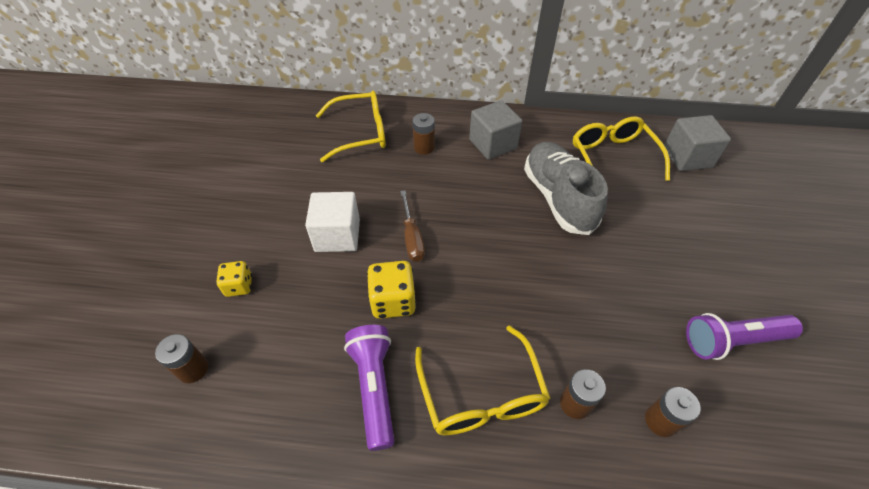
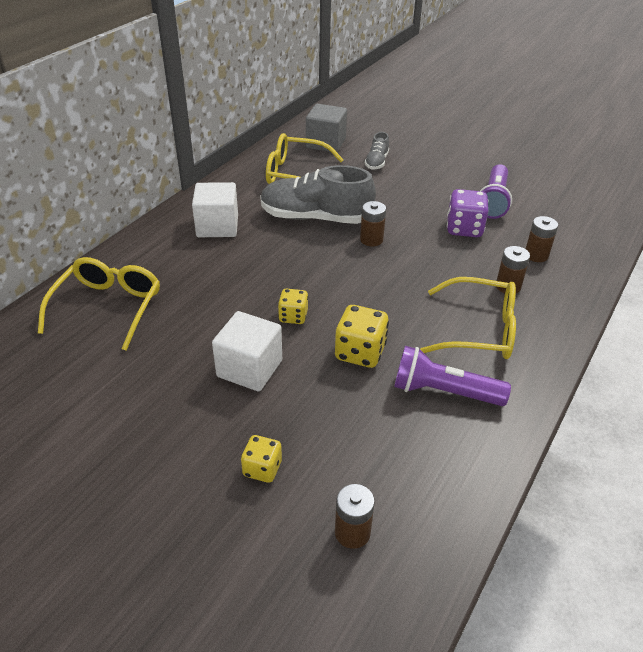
camera: 65 degrees left, 10 degrees down
brown screwdriver [400,190,425,262] -> yellow dice [278,289,308,324]
brown battery [413,113,435,155] -> brown battery moved to [360,201,386,247]
grey cube [469,100,522,160] -> white cube [192,182,238,237]
none -> grey shoe [365,132,389,169]
none -> purple dice [447,189,489,237]

